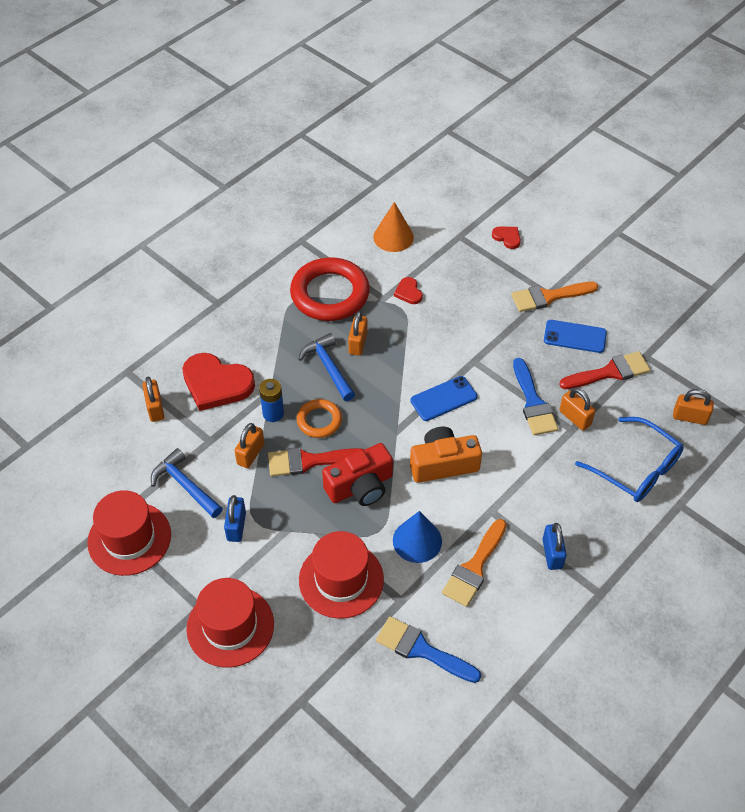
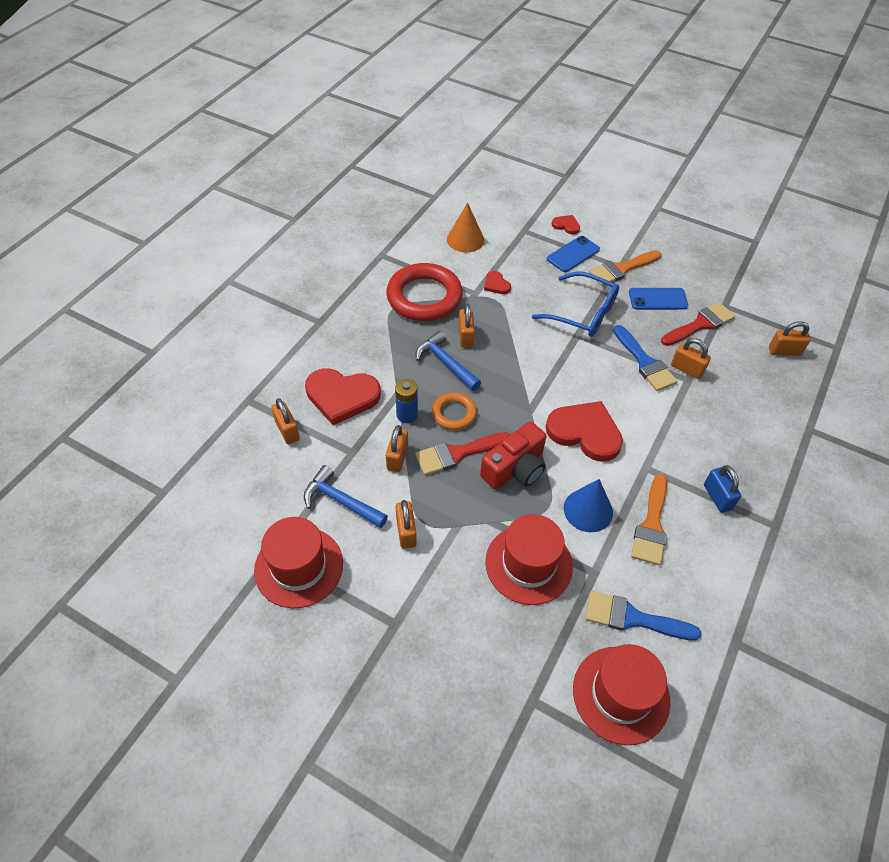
camera: 15 degrees left, 0 degrees up
red hat [186,578,274,668] -> red hat moved to [573,644,670,745]
blue padlock [224,495,246,542] -> orange padlock [396,500,417,549]
blue phone [410,376,477,421] -> blue phone moved to [547,236,600,272]
orange camera [410,426,482,483] -> red heart [546,401,623,462]
blue glasses [575,417,684,502] -> blue glasses moved to [532,272,619,337]

